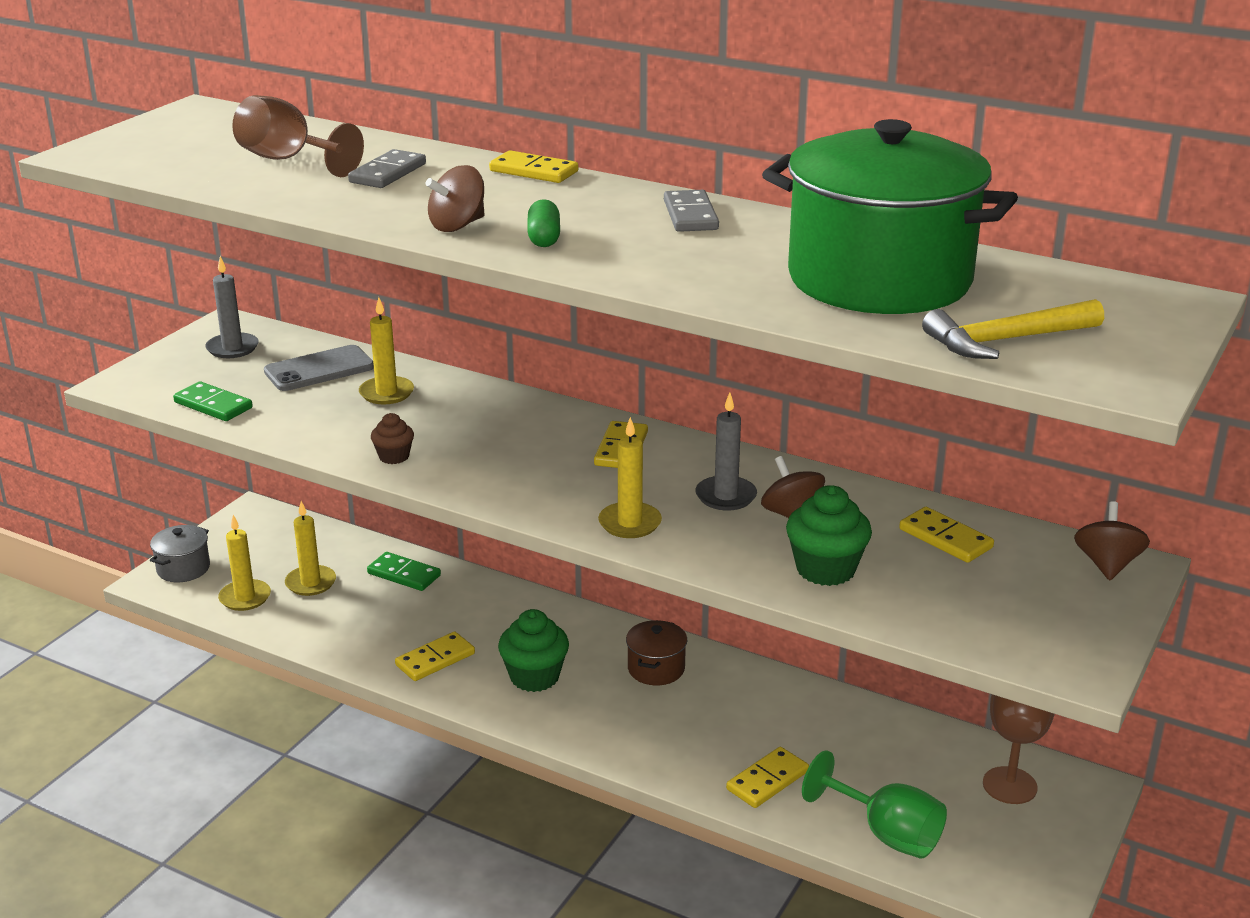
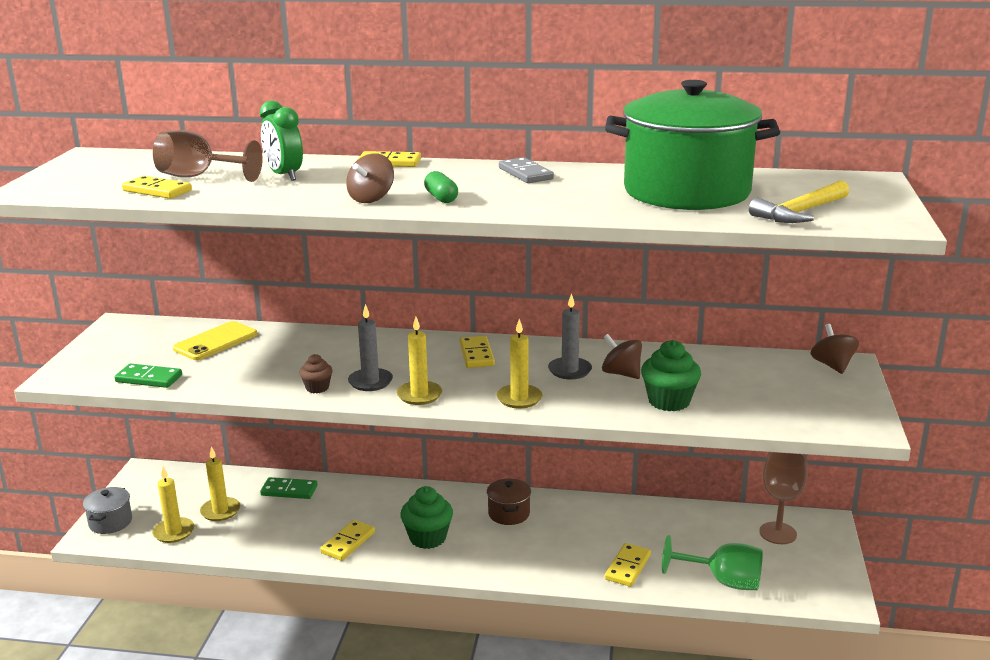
camera: 20 degrees left, 5 degrees down
grey candle [205,256,259,358] -> grey candle moved to [348,304,393,391]
grey phone [264,345,374,391] -> yellow phone [173,321,257,360]
grey domino [348,149,426,188] -> green clock [260,100,303,181]
yellow candle [359,297,414,404] -> yellow candle moved to [397,317,442,405]
yellow domino [899,507,994,563] -> yellow domino moved to [122,176,192,199]

